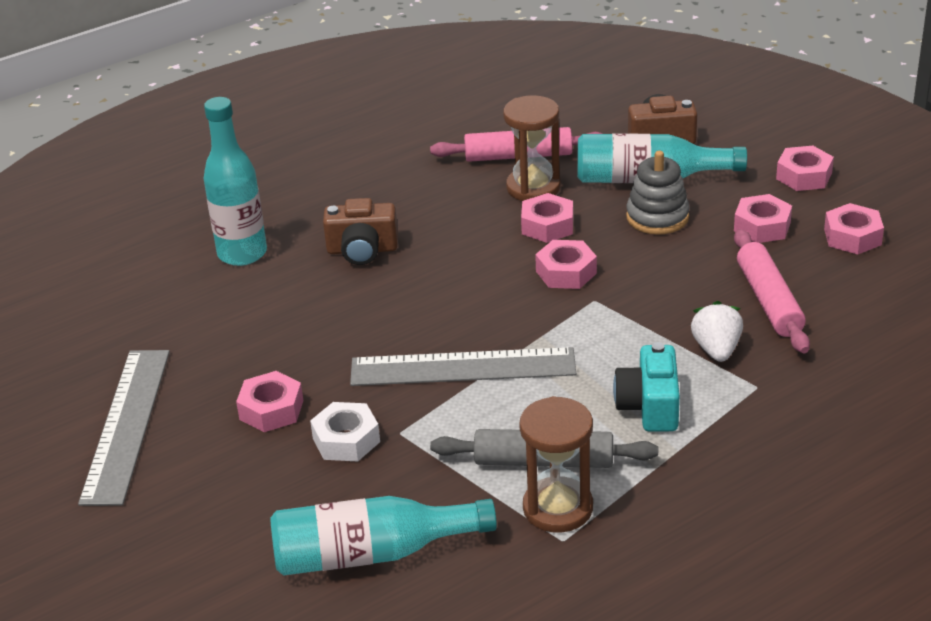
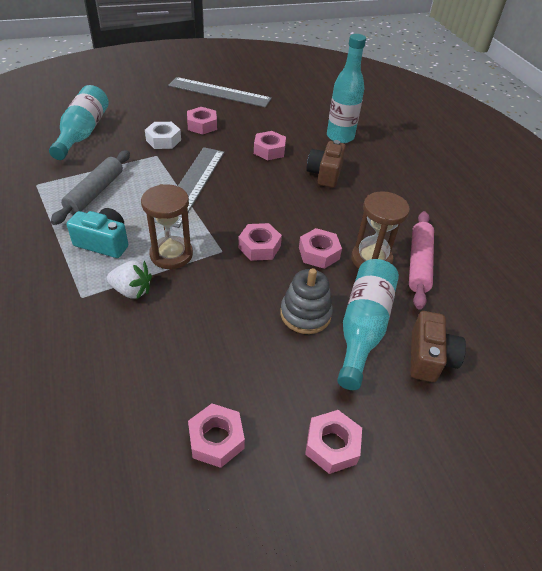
camera: 100 degrees right, 10 degrees up
brown hourglass [519,396,593,533] -> brown hourglass moved to [141,184,193,269]
pink nut [734,194,792,243] -> pink nut moved to [254,131,286,160]
pink rolling pin [734,229,810,353] -> none

